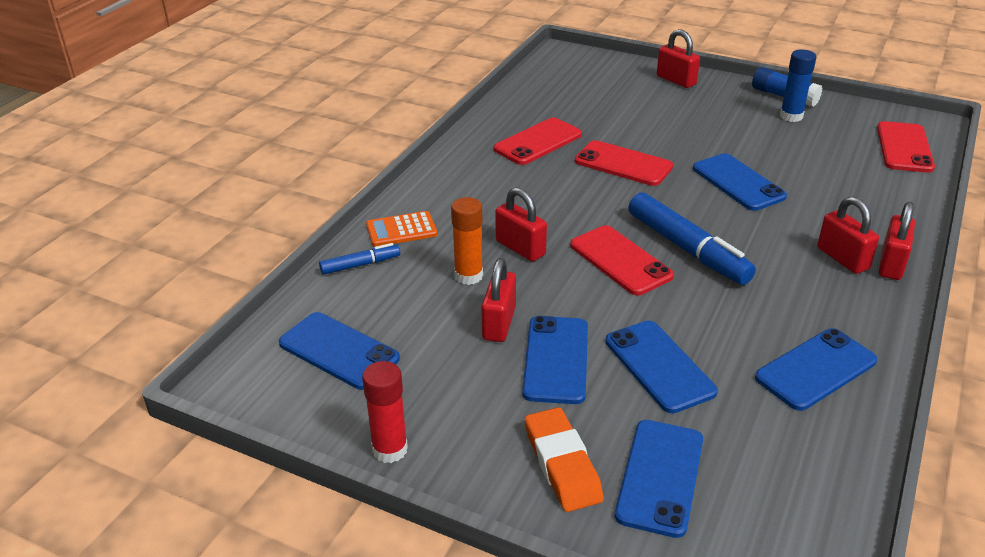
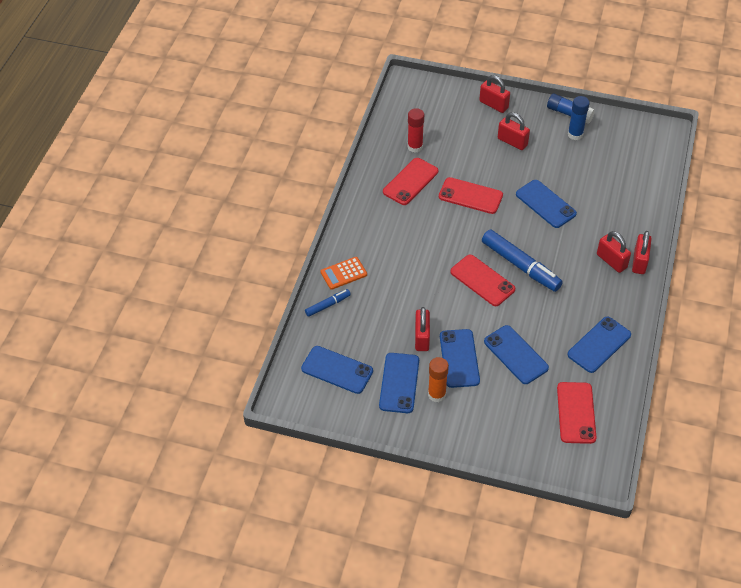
camera: 10 degrees left, 15 degrees up
red glue stick [362,361,408,463] -> red glue stick moved to [407,108,424,153]
orange glue stick [451,197,483,285] -> orange glue stick moved to [428,357,449,402]
red padlock [495,187,547,261] -> red padlock moved to [498,112,530,150]
orange eraser [525,407,604,512] -> none
blue phone [615,420,703,538] -> blue phone moved to [379,353,419,413]
red phone [877,121,935,173] -> red phone moved to [557,382,596,444]

